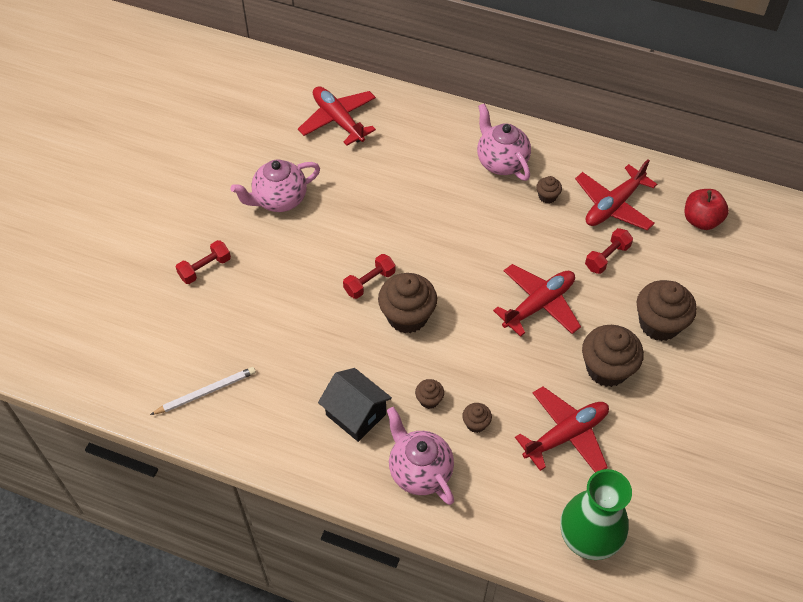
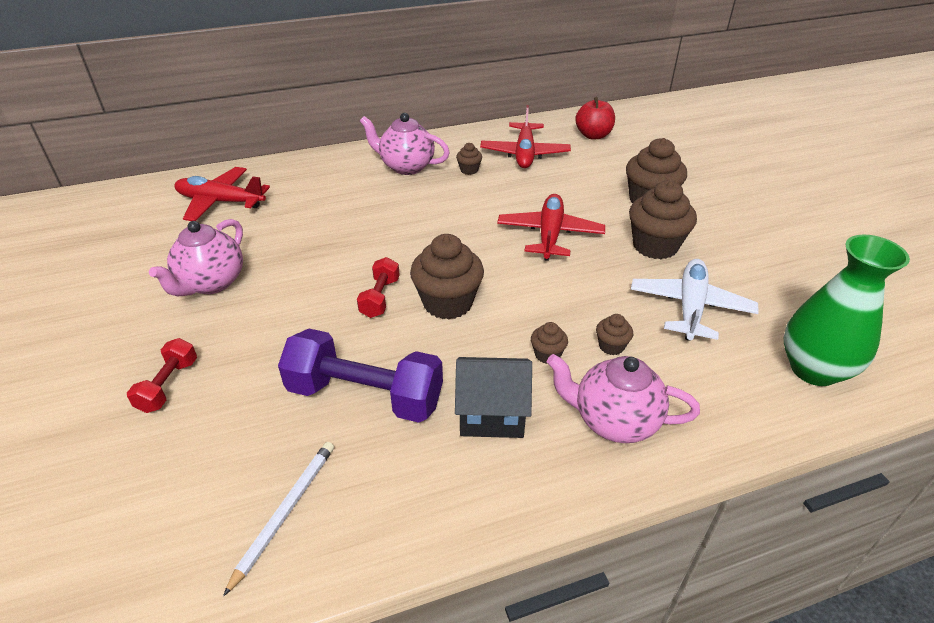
camera: 40 degrees left, 15 degrees down
red plane [515,387,609,472] -> white plane [631,259,759,341]
red dumbbell [585,228,633,274] -> none
none -> purple dumbbell [278,329,443,423]

